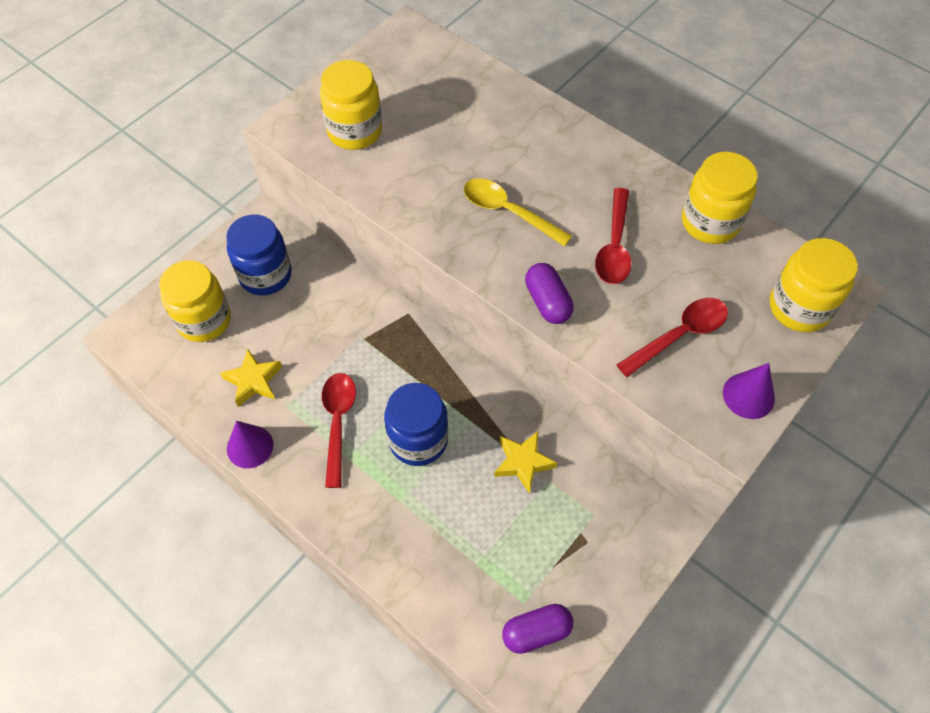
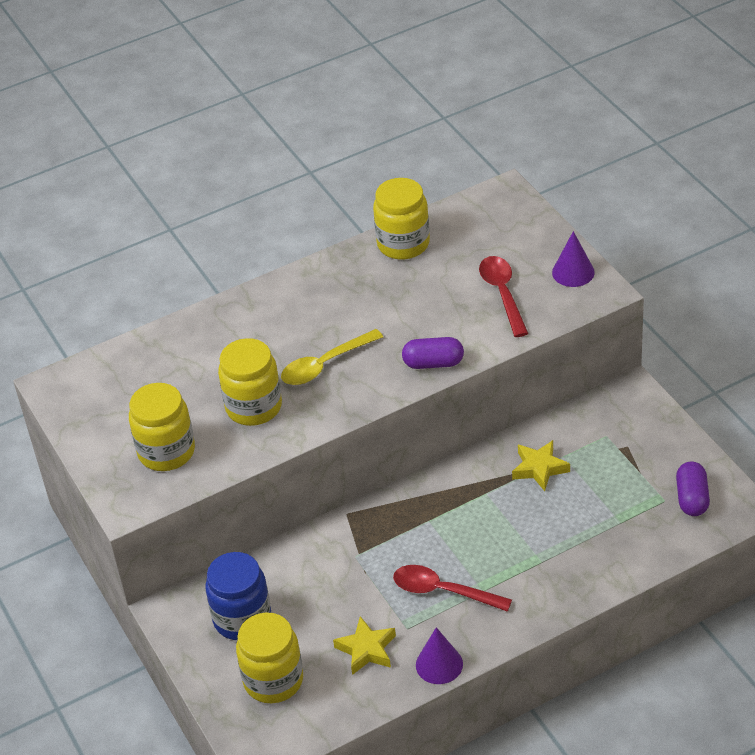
camera: 65 degrees left, 15 degrees down
blue jar [384,383,448,466] -> none
red spoon [595,188,631,284] -> none
yellow jar [770,238,858,332] -> yellow jar moved to [218,338,282,426]

